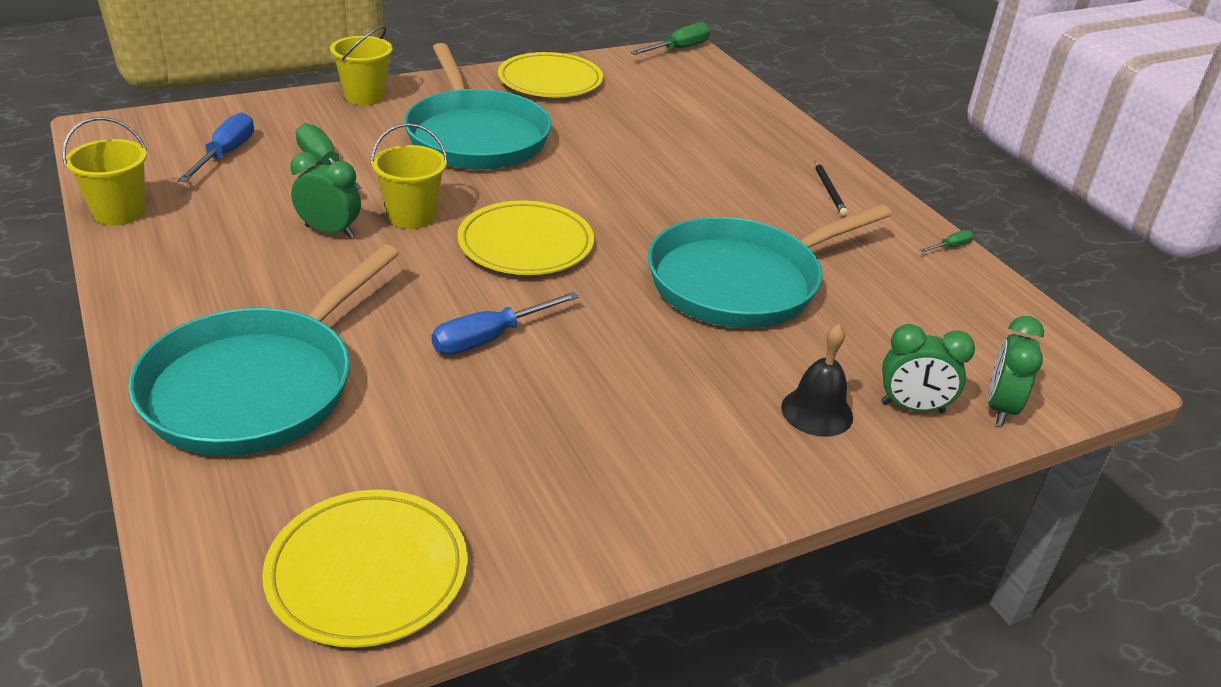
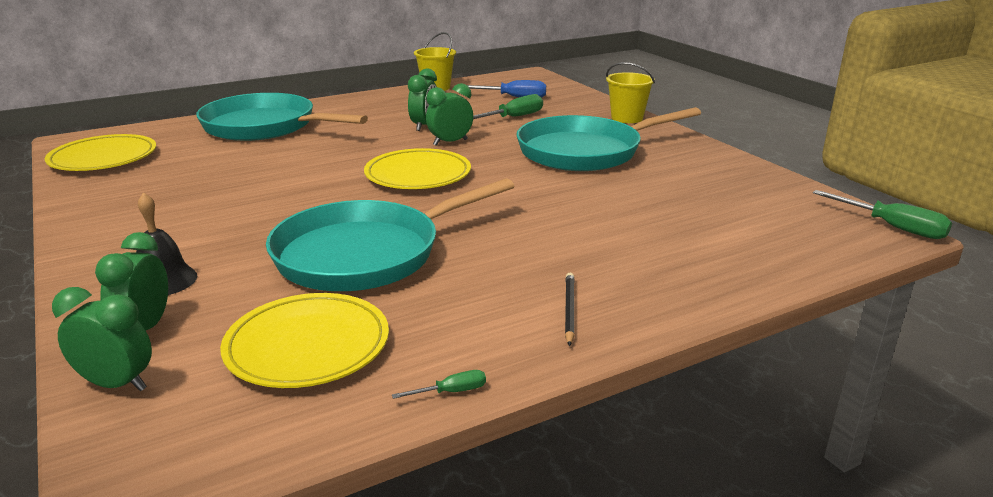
camera: 90 degrees right, 10 degrees down
yellow bucket [370,123,448,229] -> green clock [426,83,473,146]
blue screwdriver [432,292,579,355] -> none
yellow plate [498,52,603,97] -> yellow plate moved to [220,293,389,388]
turquoise pan [648,204,892,328] -> turquoise pan turned 90 degrees counterclockwise [266,178,514,291]
black pencil [815,161,848,216] -> black pencil turned 105 degrees clockwise [565,273,575,346]
green screwdriver [920,230,974,252] -> green screwdriver turned 75 degrees counterclockwise [392,370,486,399]

